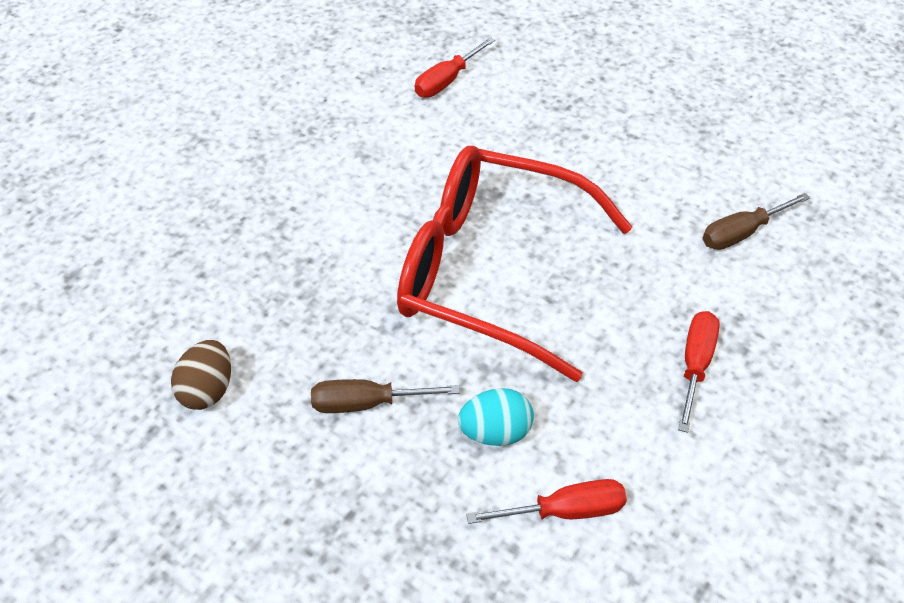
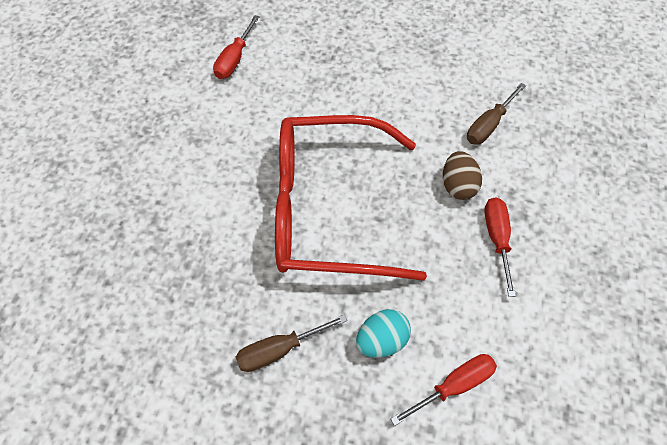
camera: 20 degrees left, 10 degrees up
brown egg [171,340,231,410] -> brown egg moved to [443,151,482,200]

